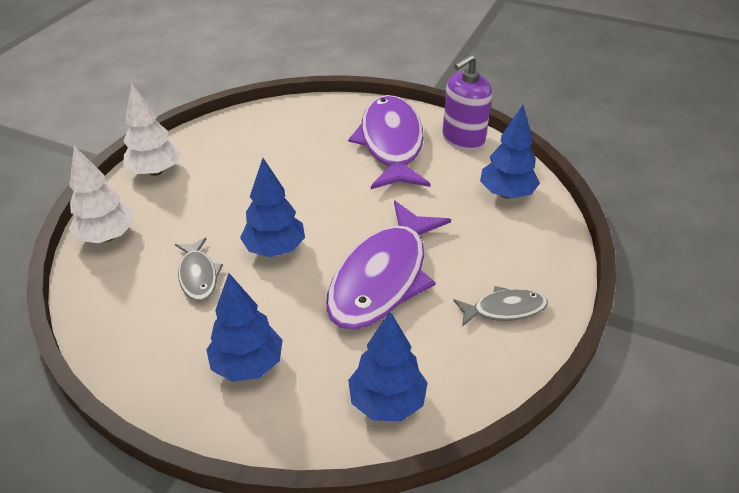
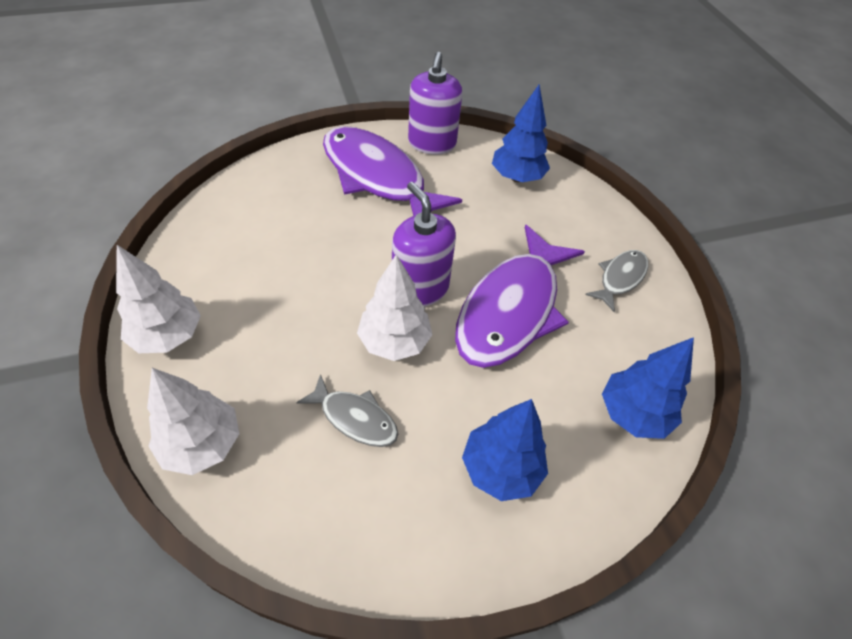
camera: 45 degrees left, 10 degrees up
blue tree [240,158,305,257] -> white tree [357,254,432,361]
purple fish [326,201,451,330] -> purple fish turned 45 degrees clockwise [455,225,585,368]
none -> purple soap dispenser [392,182,456,307]

